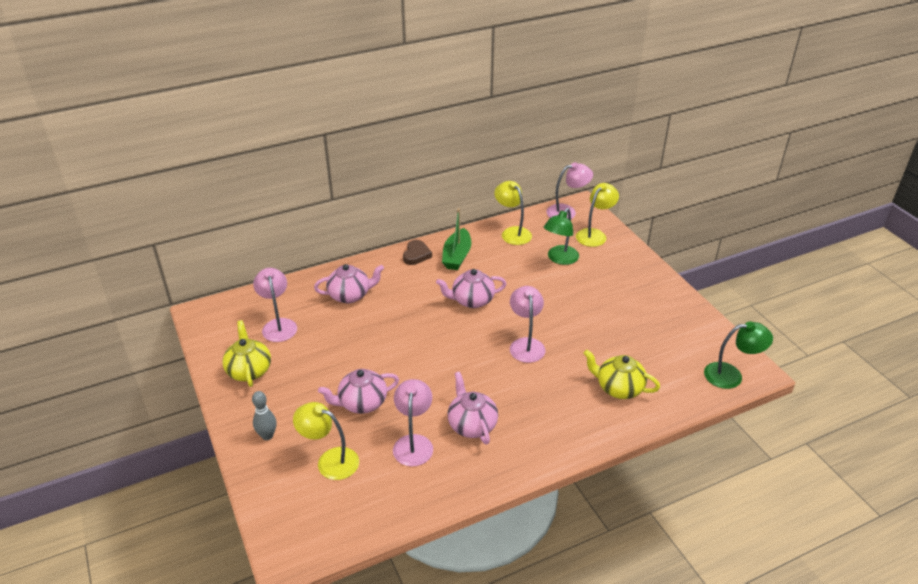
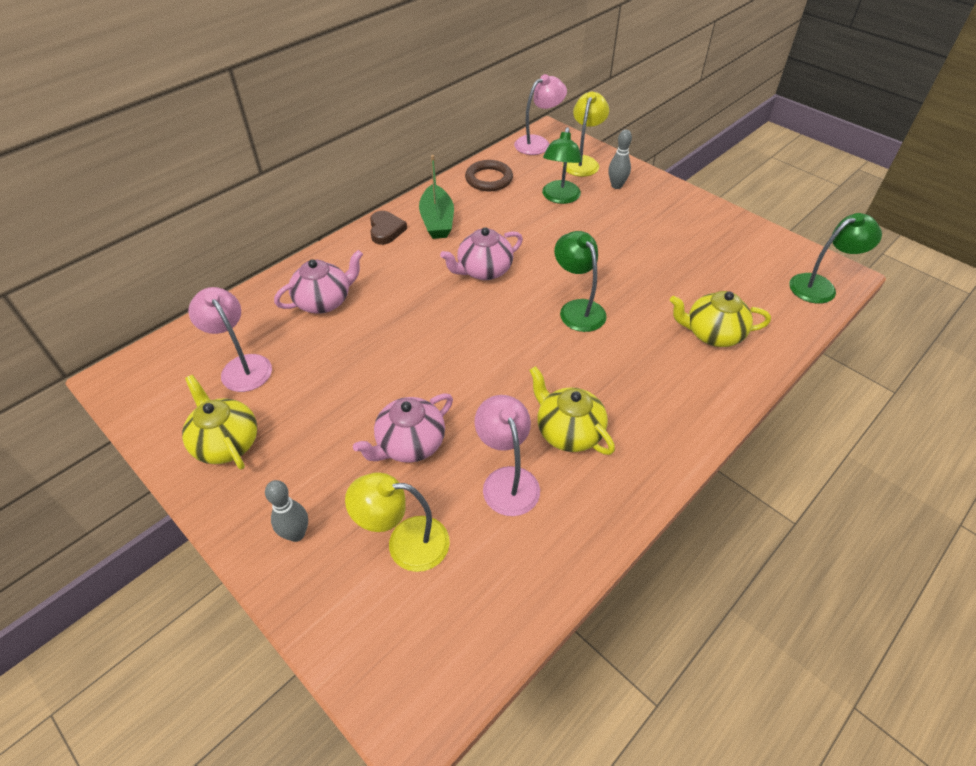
camera: 20 degrees left, 10 degrees up
pink teapot [448,371,498,444] -> yellow teapot [529,366,615,455]
yellow lamp [494,181,532,245] -> brown ring [465,160,513,191]
pink lamp [510,286,545,363] -> green lamp [554,231,607,332]
none -> grey bowling pin [608,130,632,189]

